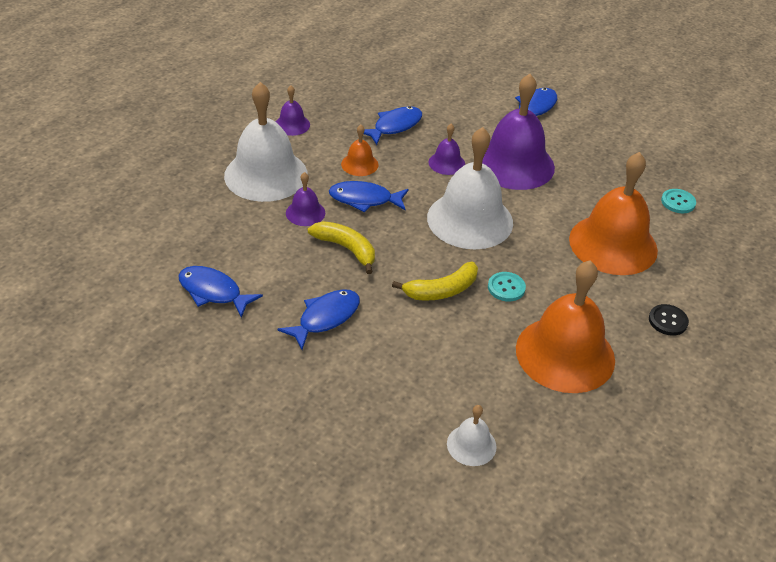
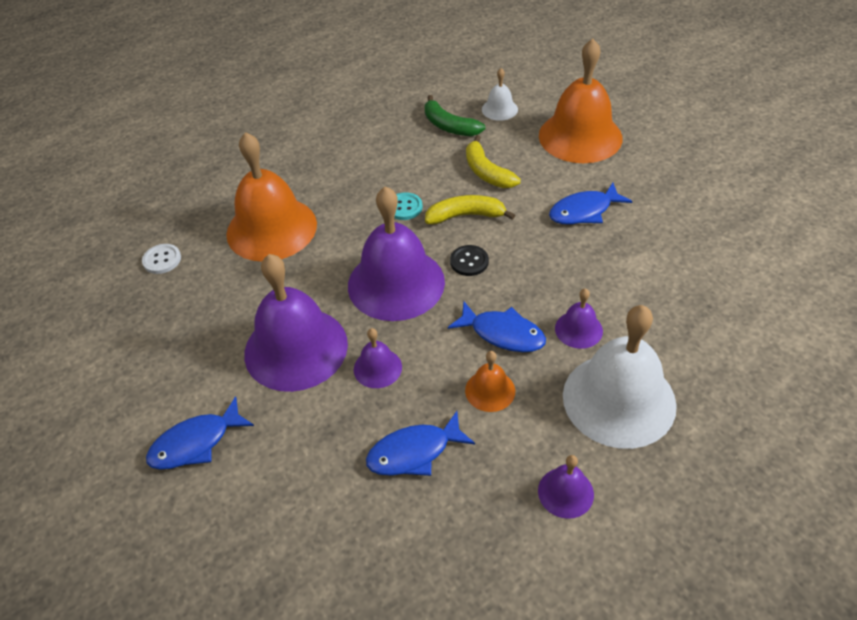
camera: 155 degrees left, 5 degrees up
blue fish [178,266,263,318] -> none
yellow banana [308,221,375,274] -> yellow banana moved to [466,135,521,188]
white bell [427,127,513,249] -> purple bell [348,186,445,321]
orange bell [516,260,615,393] -> orange bell moved to [539,39,622,163]
black button [649,304,689,336] -> black button moved to [450,245,489,276]
turquoise button [661,189,696,213] -> white button [142,244,181,274]
none -> green banana [425,95,485,136]

